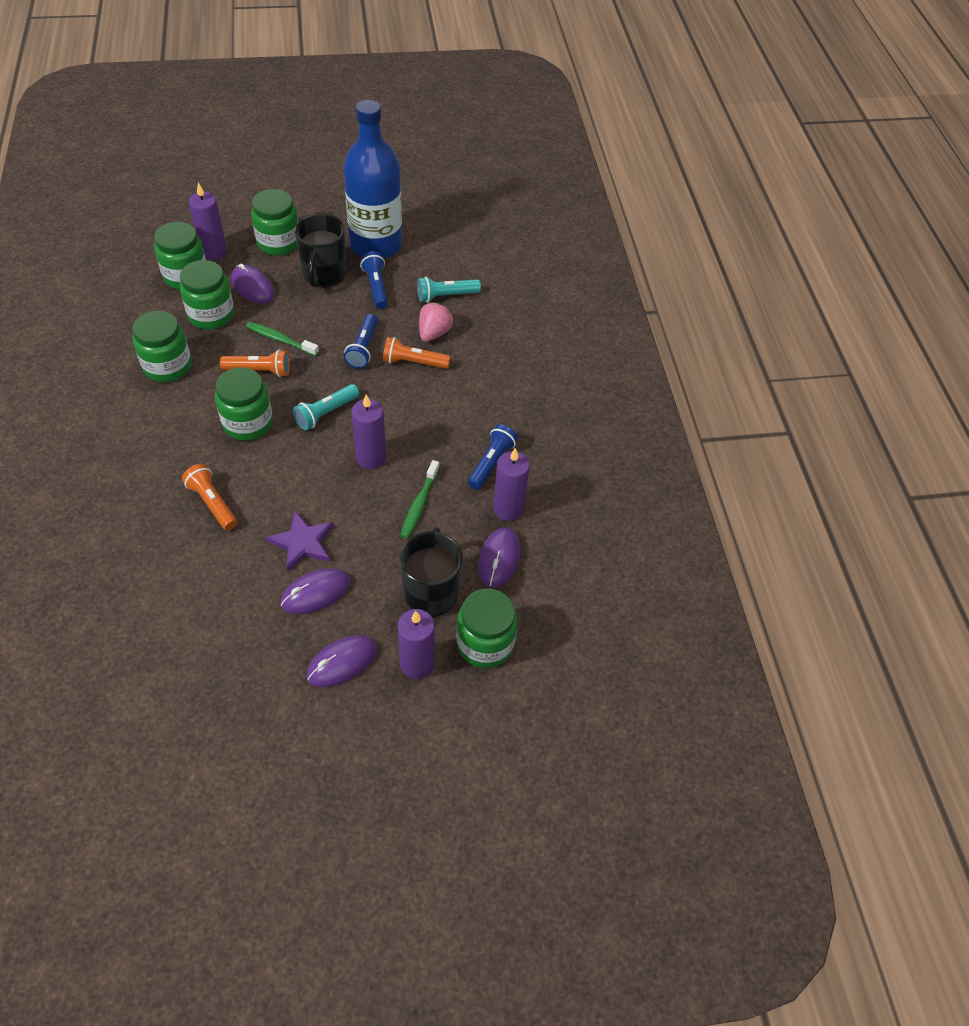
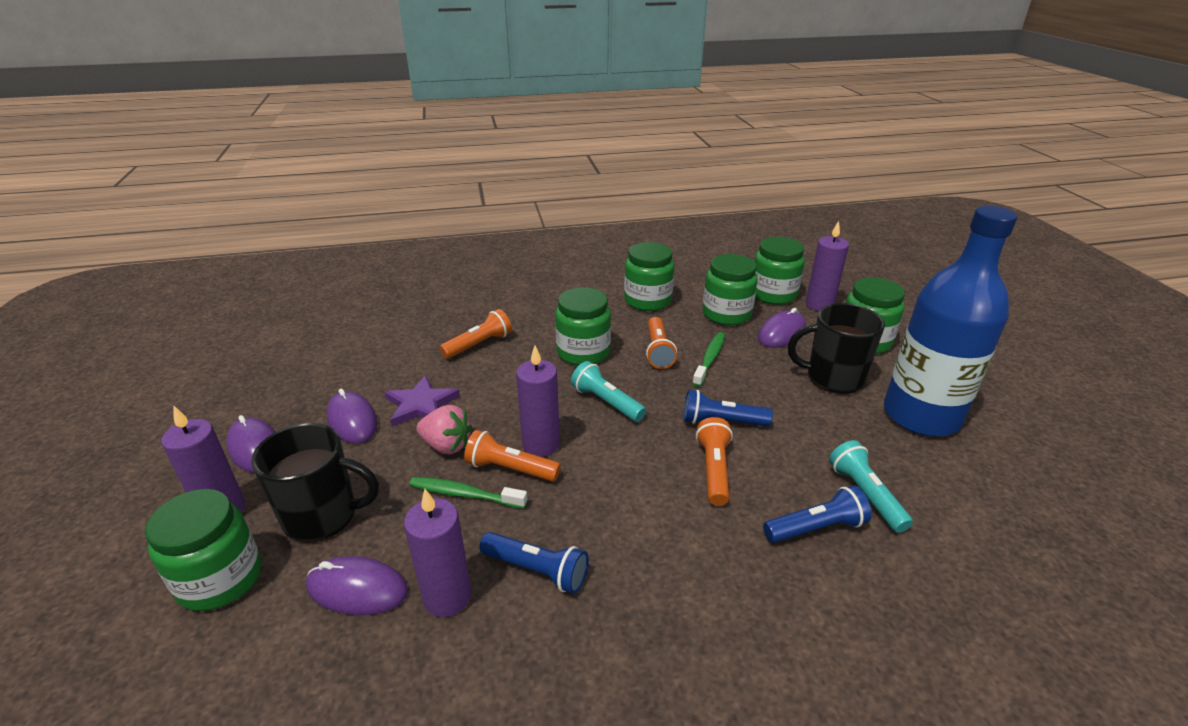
camera: 90 degrees right, 20 degrees down
blue flashlight [360,251,388,309] -> blue flashlight moved to [763,485,872,543]
pink strawberry [419,302,453,342] -> pink strawberry moved to [416,405,472,454]
none -> orange flashlight [464,430,561,482]

